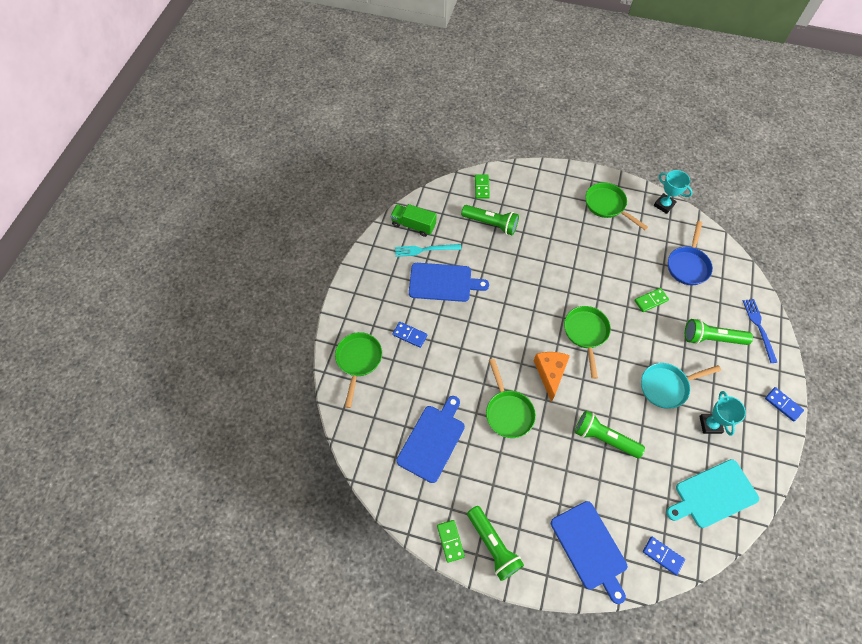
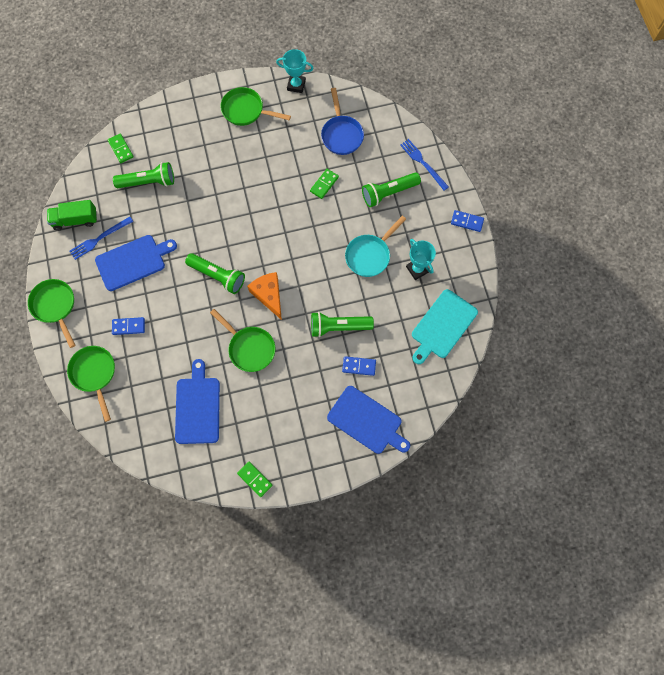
camera: 30 degrees left, 10 degrees up
turquoise fork [395,244,461,257] -> blue fork [70,217,133,260]
green flashlight [467,506,524,581] -> green flashlight moved to [185,253,245,294]
green pan [564,306,611,379] -> green pan moved to [28,279,75,348]
blue domino [643,536,685,575] -> blue domino moved to [342,356,376,376]

